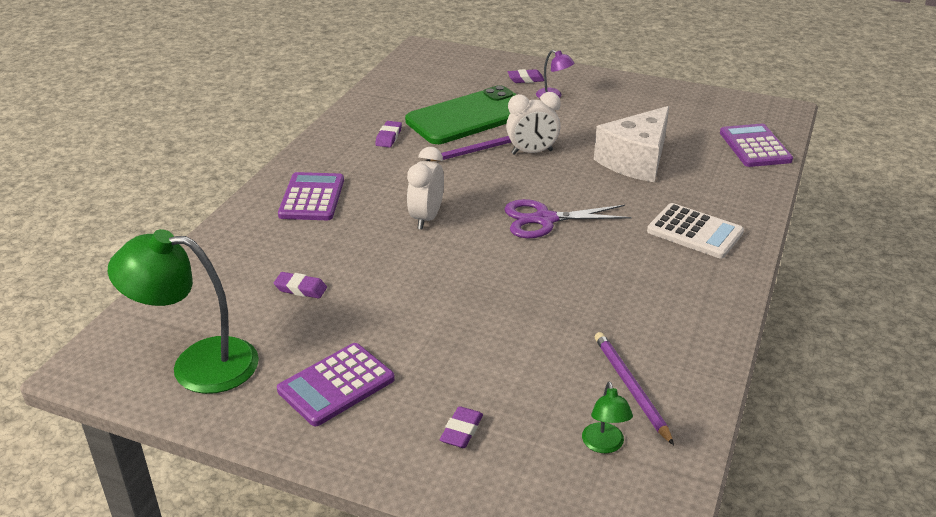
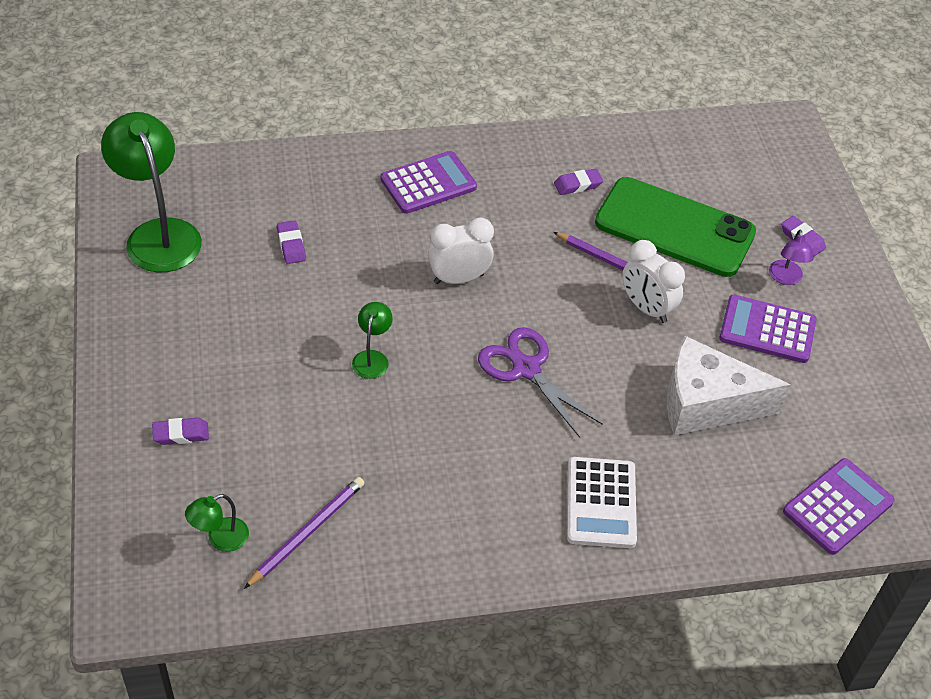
camera: 55 degrees right, 15 degrees up
purple calculator [277,343,395,426] -> purple calculator moved to [719,294,817,363]
none -> green lamp [352,302,393,379]

